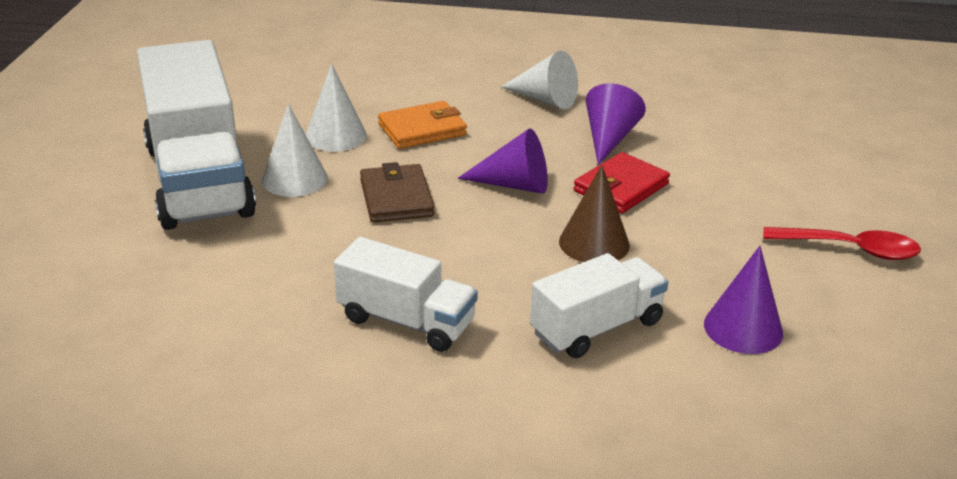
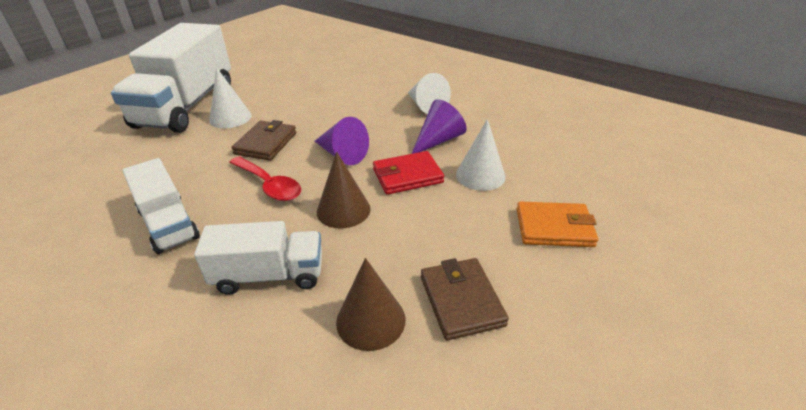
camera: 30 degrees right, 5 degrees up
white cone [306,64,367,152] -> white cone moved to [456,119,506,191]
orange wallet [378,101,467,149] -> orange wallet moved to [517,201,598,247]
purple cone [704,246,783,354] -> brown cone [336,258,405,351]
red spoon [763,227,921,260] -> red spoon moved to [229,156,301,201]
none -> brown wallet [421,258,509,340]

